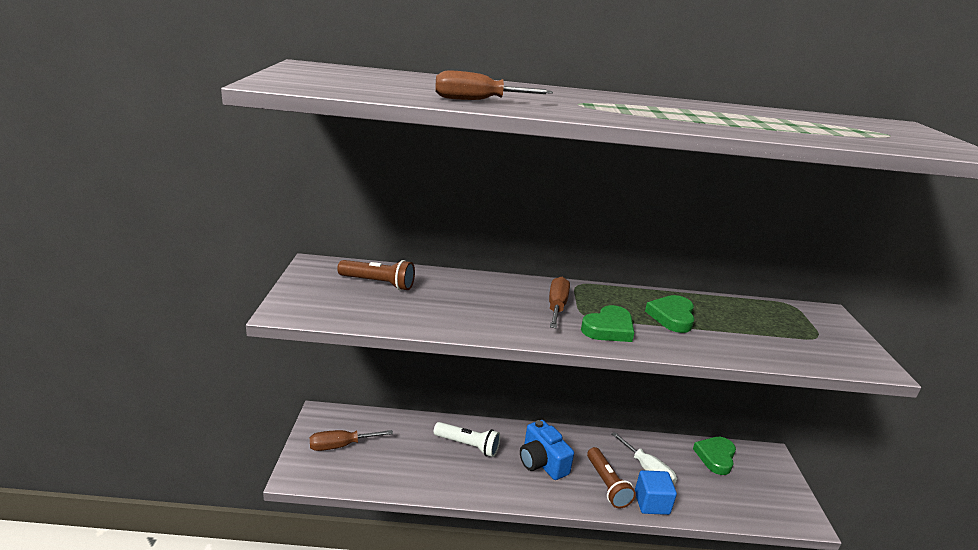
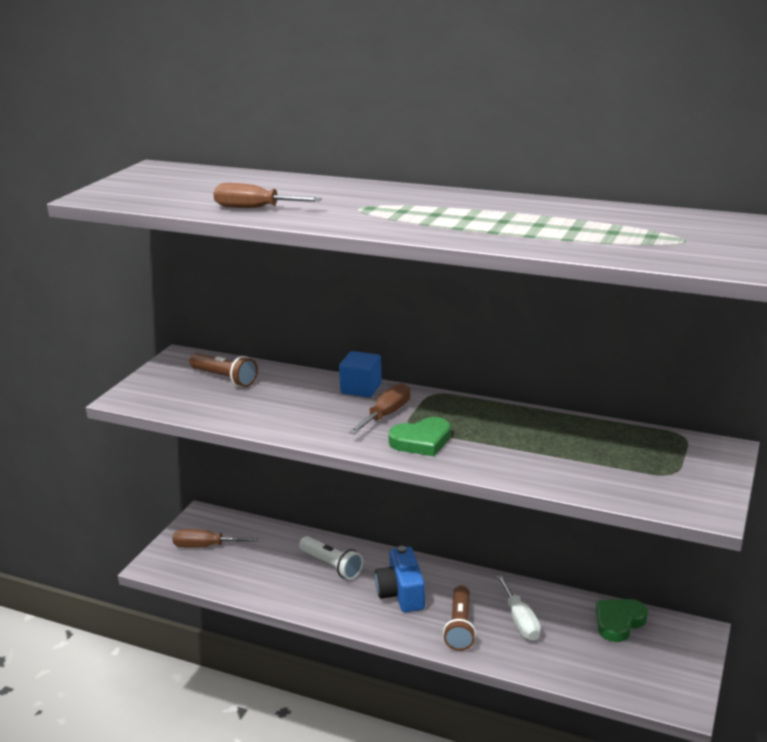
camera: 25 degrees right, 0 degrees up
blue cube [635,470,677,515] -> blue cube moved to [339,351,382,397]
green heart [645,295,695,333] -> none

